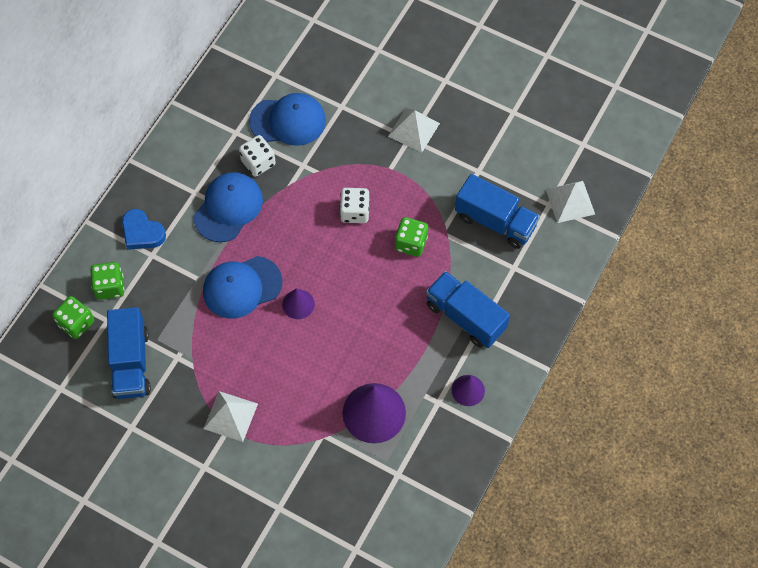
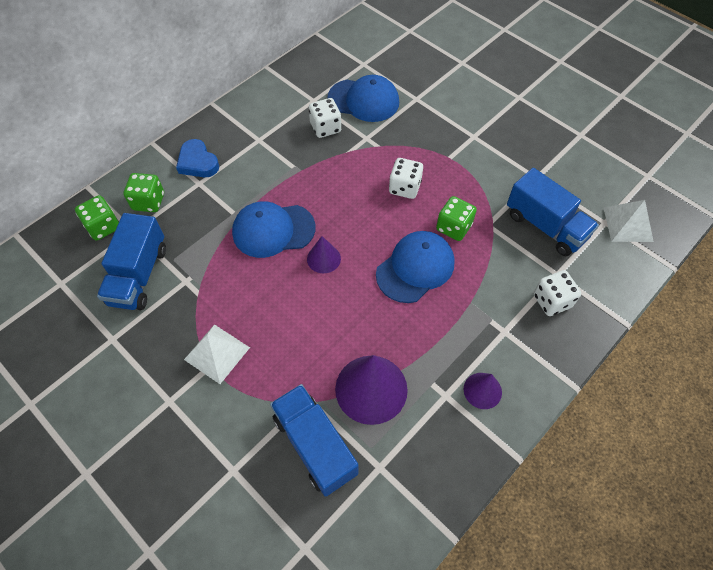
camera: 15 degrees right, 5 degrees down
blue cap [194,172,263,242] -> blue cap moved to [376,231,455,303]
white pyramid [388,108,440,153] -> none
blue truck [426,271,510,348] -> blue truck moved to [270,384,358,497]
none -> white dice [533,270,581,316]

